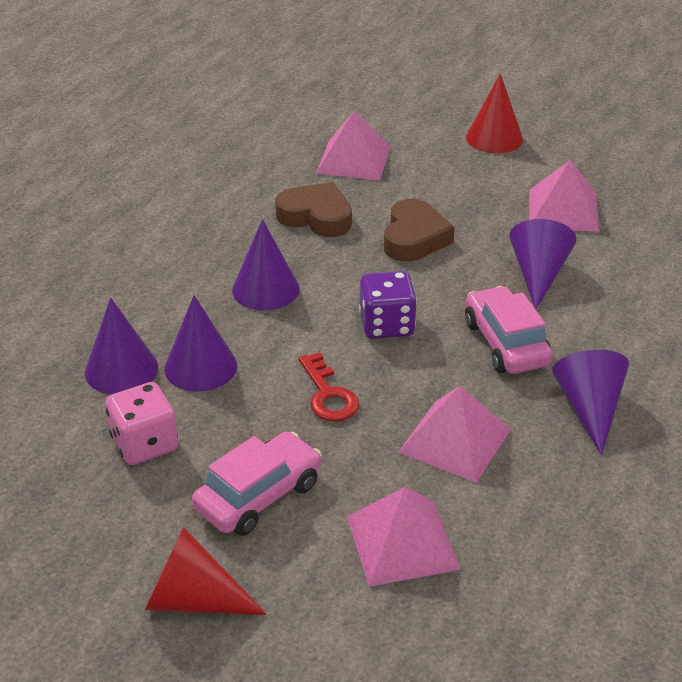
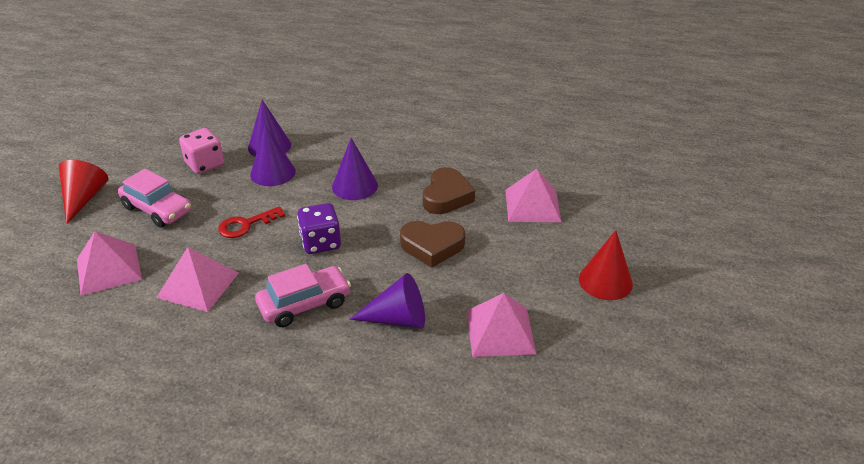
camera: 80 degrees right, 0 degrees up
purple cone [552,350,629,455] -> none

